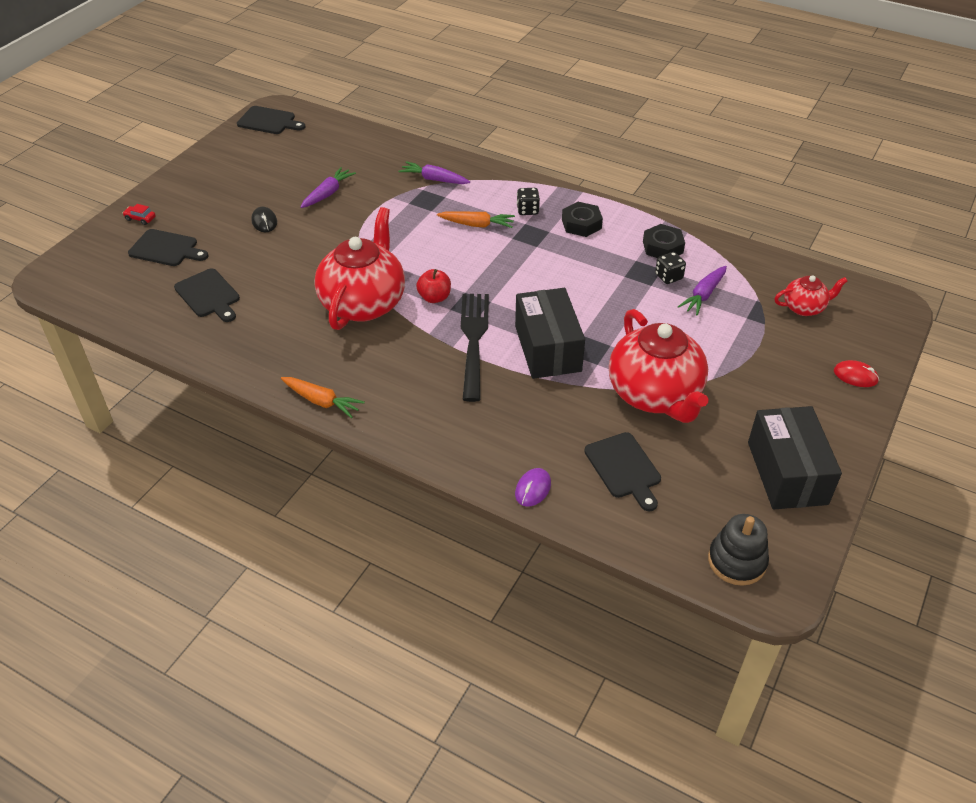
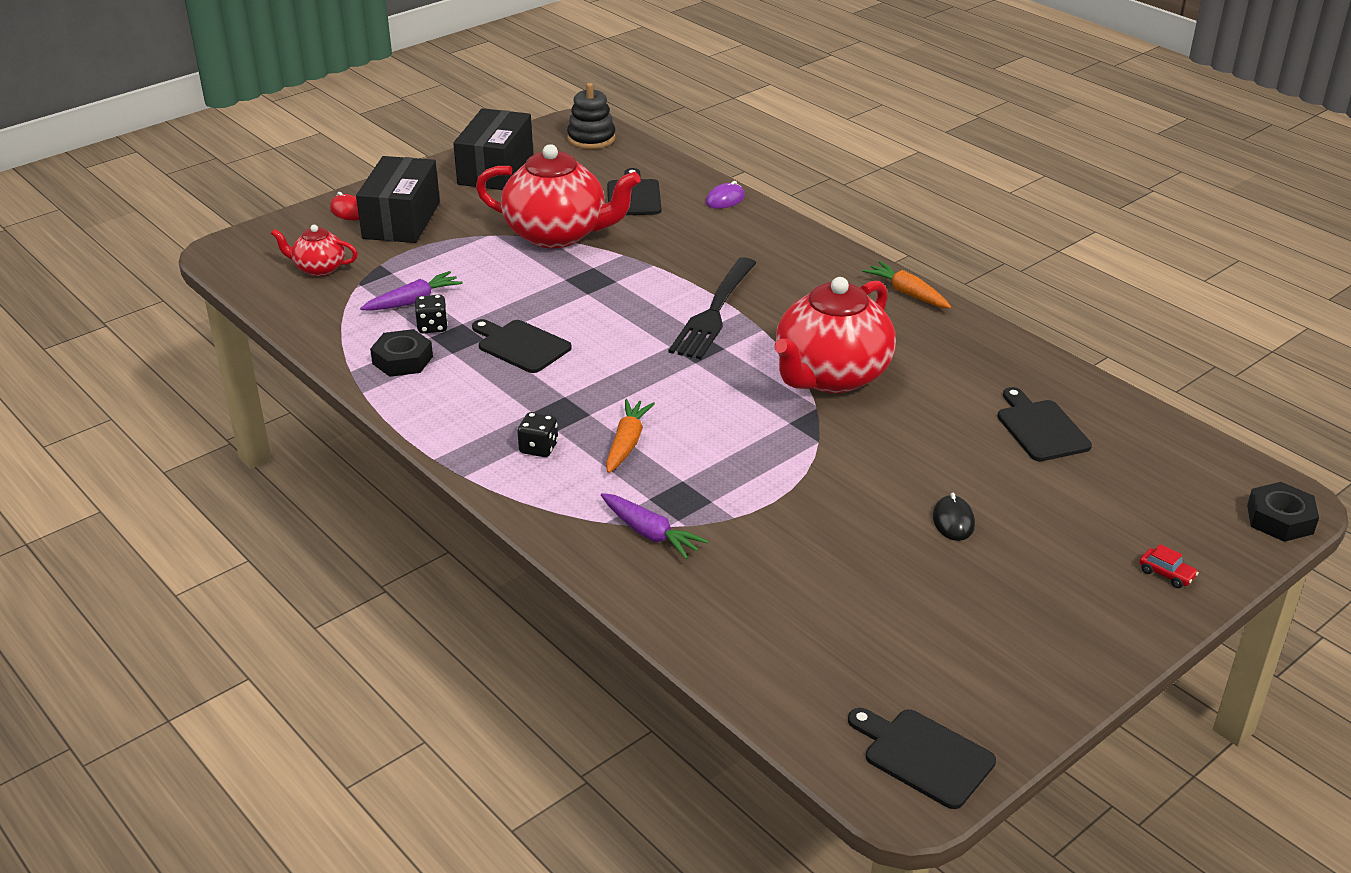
camera: 160 degrees left, 10 degrees down
black cutting board [128,229,208,266] -> black cutting board moved to [472,319,572,373]
purple carrot [301,167,356,208] -> none
red apple [416,269,451,303] -> none
orange carrot [437,211,515,228] -> orange carrot turned 75 degrees clockwise [606,399,655,473]
black box [515,288,585,379] -> black box moved to [356,156,440,243]
black nut [562,202,603,237] -> black nut moved to [1247,482,1319,542]
red teapot [609,309,709,423] -> red teapot turned 105 degrees clockwise [476,144,641,248]

